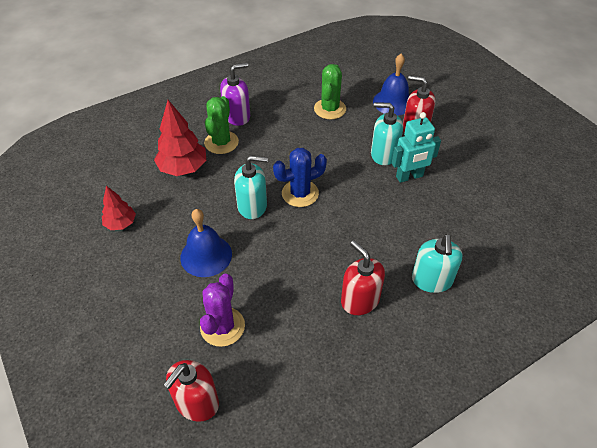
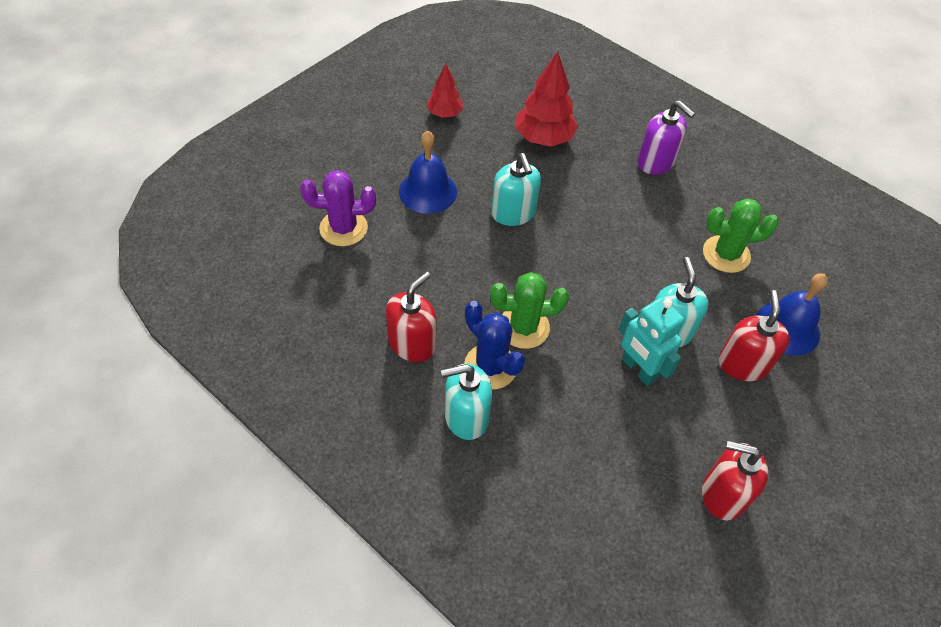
camera: 70 degrees right, 5 degrees up
red soap dispenser [163,360,219,422] -> red soap dispenser moved to [702,441,768,521]
green cactus [204,96,239,154] -> green cactus moved to [490,272,569,349]
blue cactus [273,148,327,207] -> blue cactus moved to [464,301,525,390]

